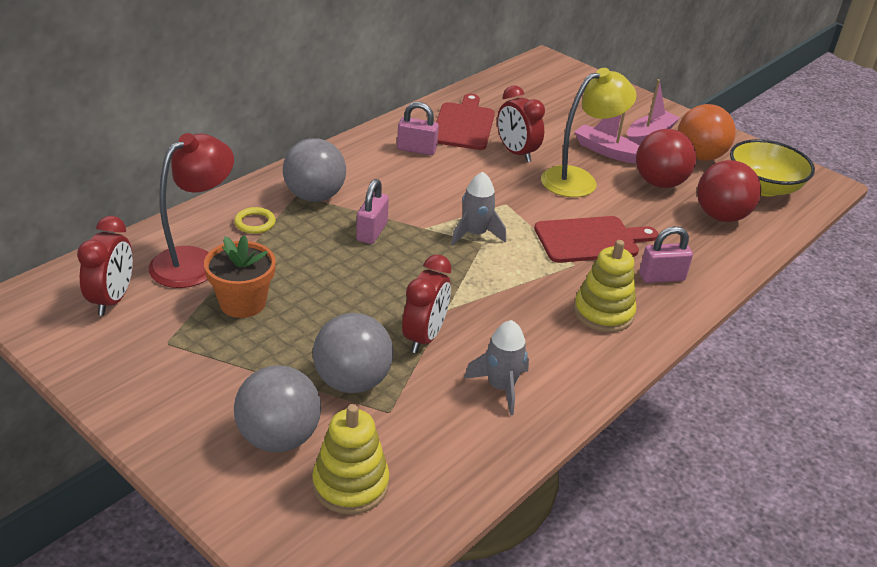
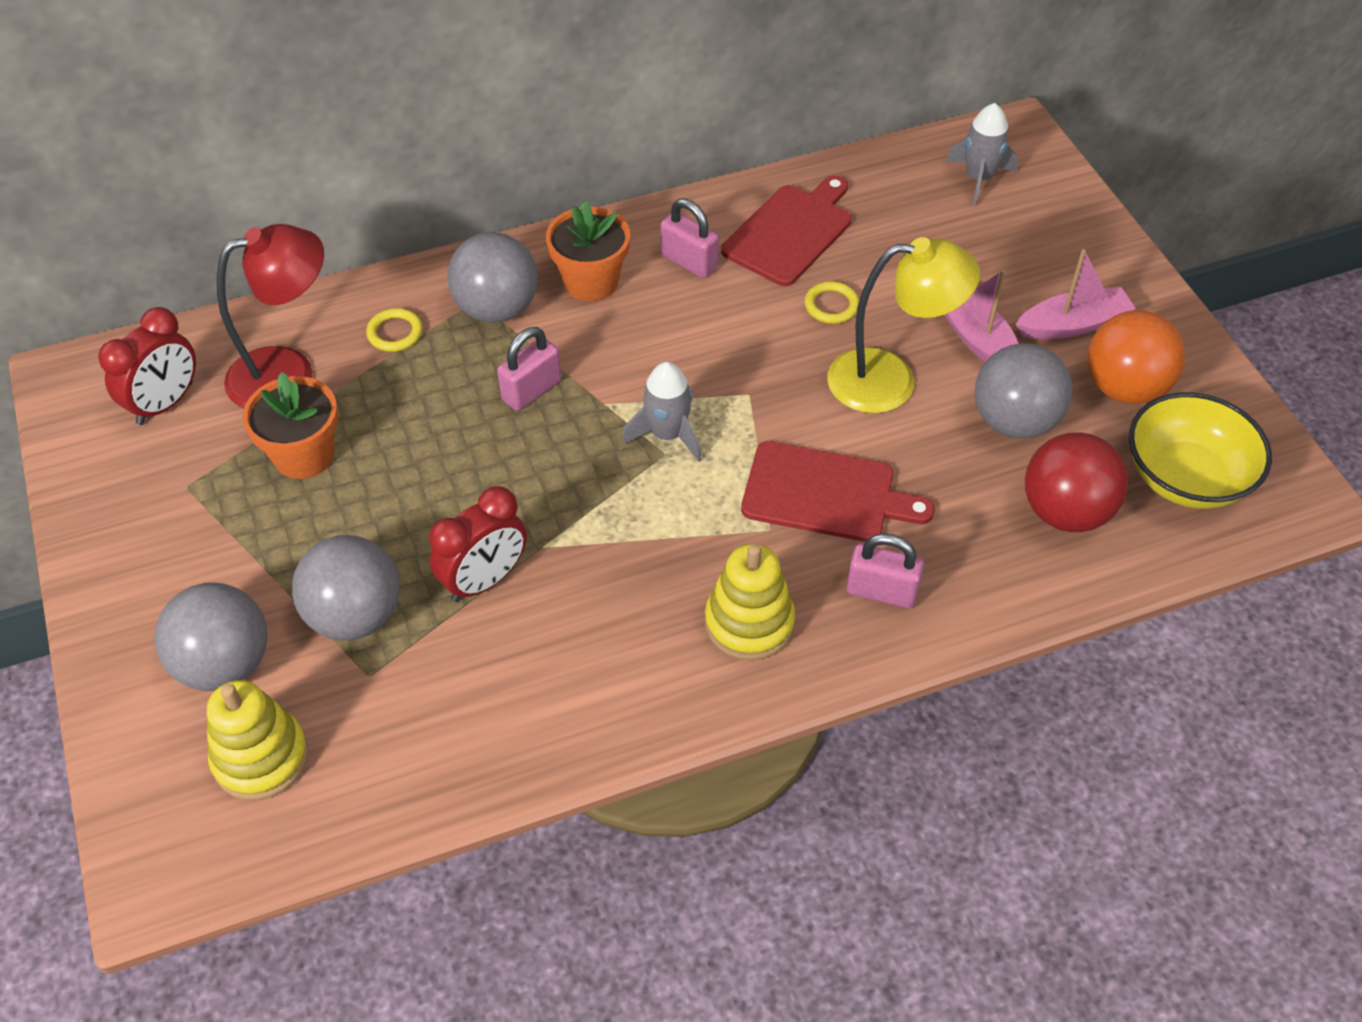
camera: 30 degrees right, 15 degrees up
grey rocket [464,320,529,415] -> grey rocket moved to [946,103,1018,206]
red clock [497,85,545,162] -> yellow ring [804,281,859,324]
red ball [636,129,696,188] -> grey ball [975,343,1073,439]
none -> orange flower pot [546,201,630,301]

